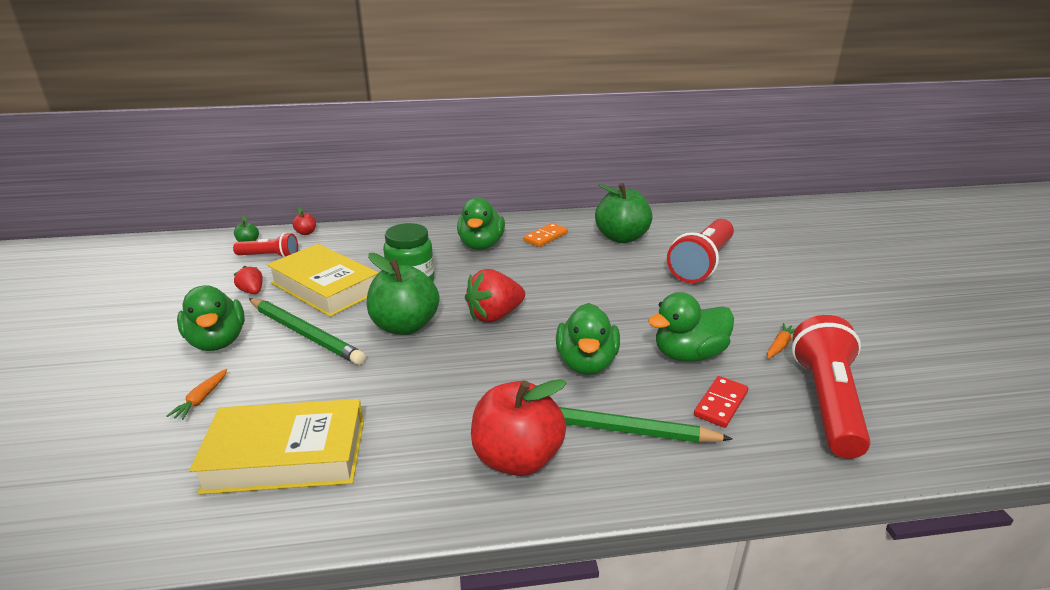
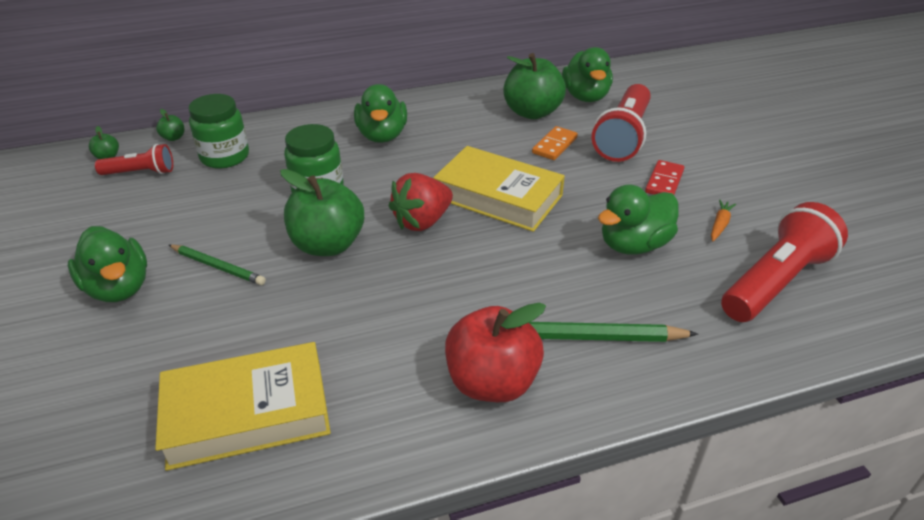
camera: 10 degrees left, 10 degrees up
orange carrot [166,369,227,420] -> none
red strawberry [234,266,263,294] -> none
green pencil [249,298,366,365] -> green pencil [169,244,266,285], size x0.61
yellow book [267,244,378,317] -> yellow book moved to [433,146,565,232]
red apple [292,208,316,235] -> green apple [156,109,184,141]
orange domino [523,223,568,247] -> orange domino moved to [532,126,578,160]
green duck [556,303,620,375] -> green duck moved to [562,47,613,102]
red domino [694,376,748,428] -> red domino moved to [645,160,684,195]
red flashlight [792,315,871,459] -> red flashlight turned 45 degrees clockwise [721,202,848,322]
none -> green jar [188,94,249,169]

